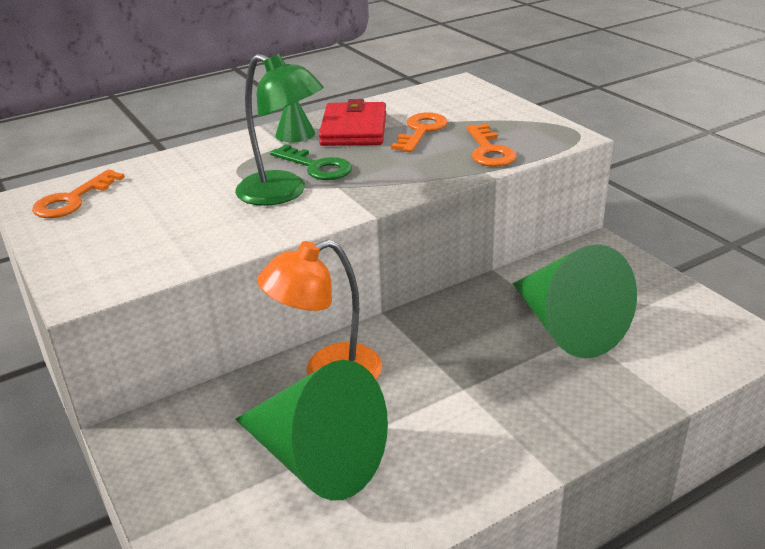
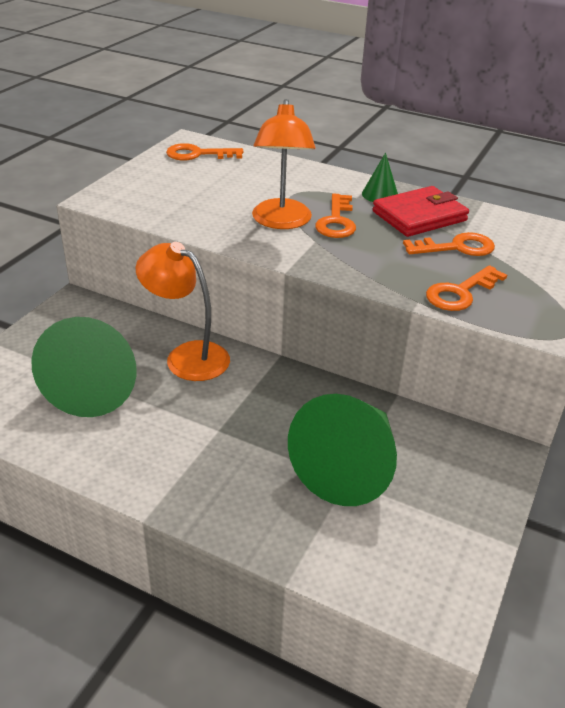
camera: 55 degrees right, 5 degrees up
green lamp [235,54,324,206] -> orange lamp [252,99,316,229]
green key [270,144,352,180] -> orange key [315,194,356,238]

